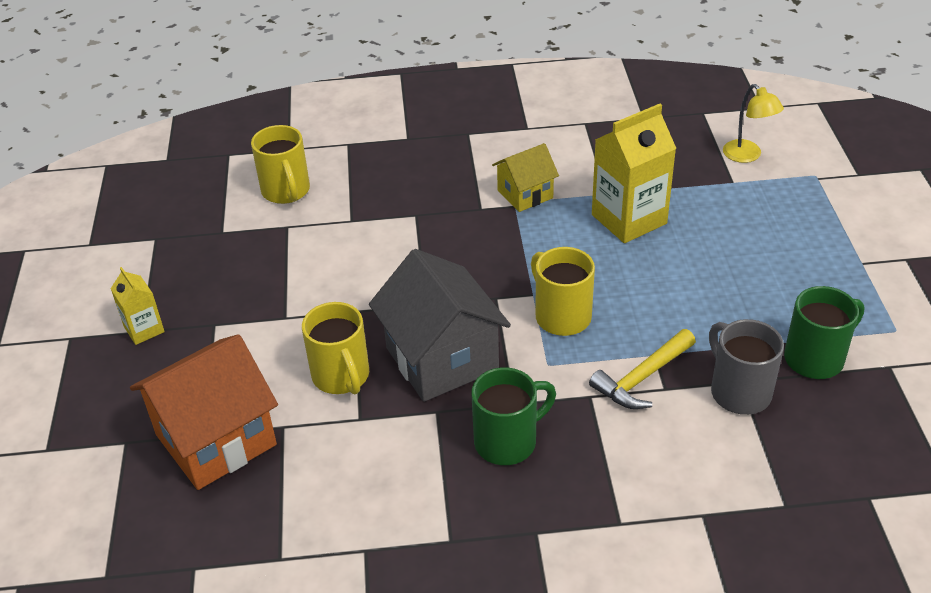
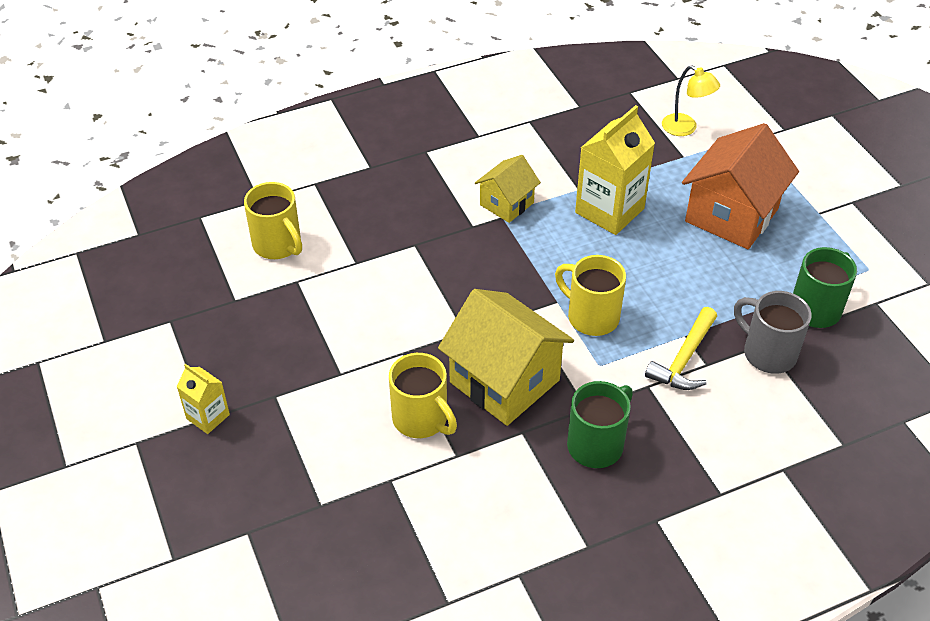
camera: 20 degrees left, 5 degrees up
orange house [130,334,278,490] -> orange house moved to [682,123,799,249]
grey house [369,249,511,402] -> yellow house [438,289,574,426]

